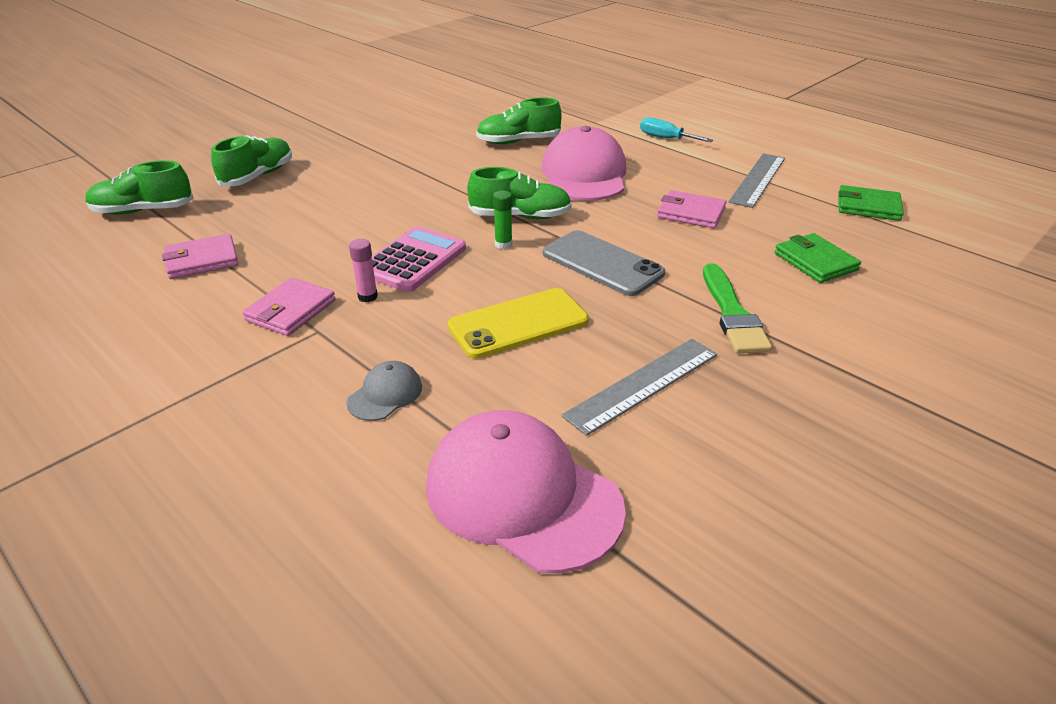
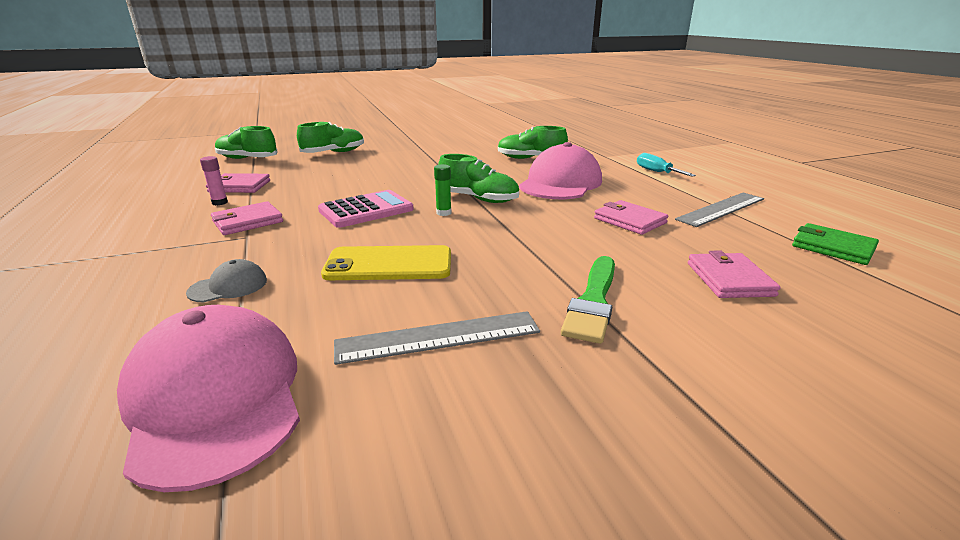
camera: 25 degrees right, 10 degrees down
pink glue stick [349,239,378,302] -> pink glue stick moved to [200,156,228,205]
grey phone [543,230,665,296] -> none
green wallet [775,233,861,283] -> pink wallet [688,250,780,298]

